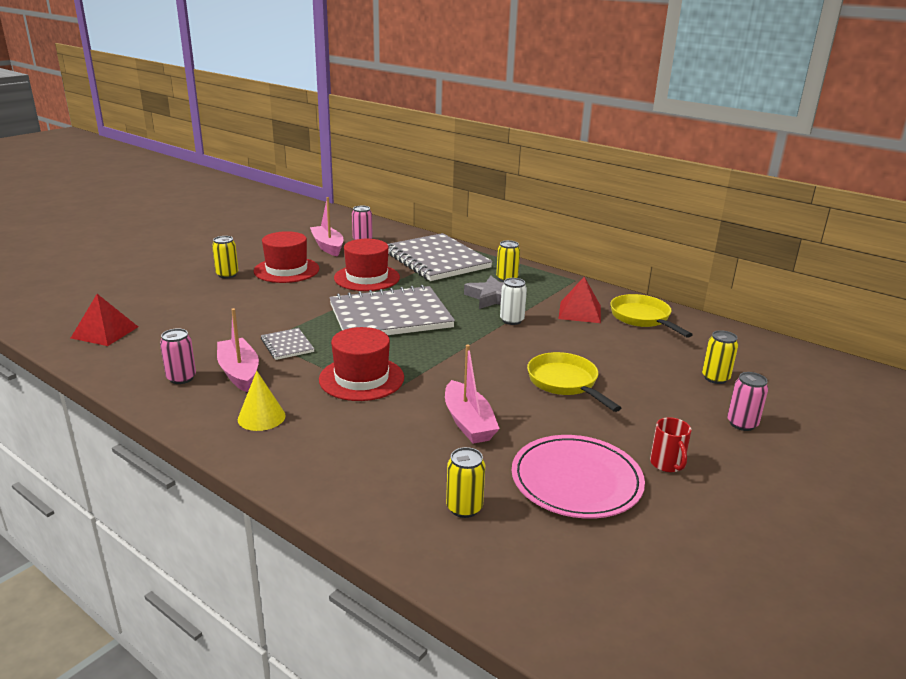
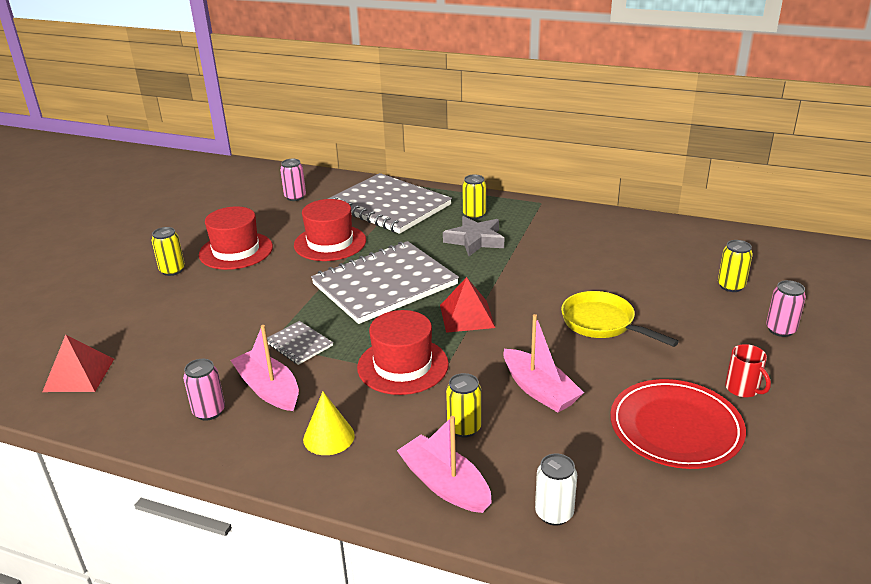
camera: 15 degrees left, 5 degrees up
pink boat [310,197,343,256] -> pink boat moved to [397,416,492,513]
yellow can [446,447,485,518] -> yellow can moved to [446,373,482,438]
white can [500,278,527,325] -> white can moved to [535,453,577,526]
pink plate [512,435,645,519] -> red plate [610,379,746,469]
red pyramid [559,277,601,323] -> red pyramid moved to [440,277,495,333]
yellow pan [610,294,693,338] -> none

